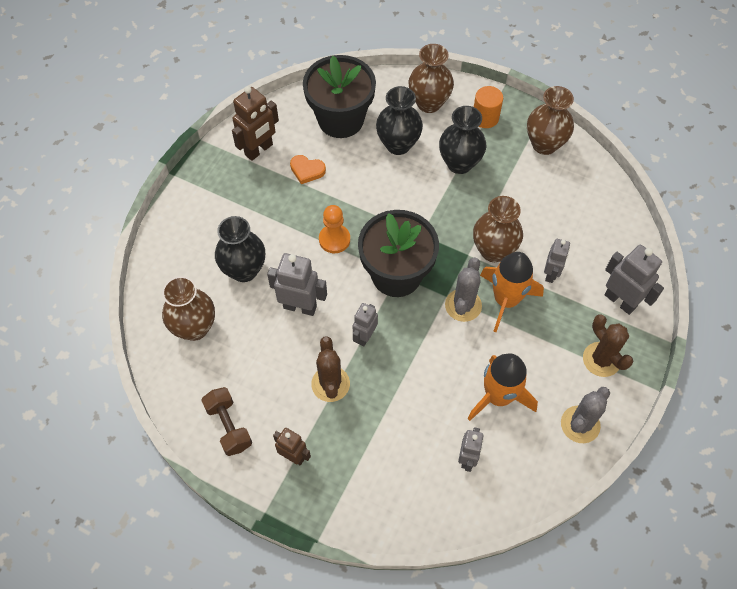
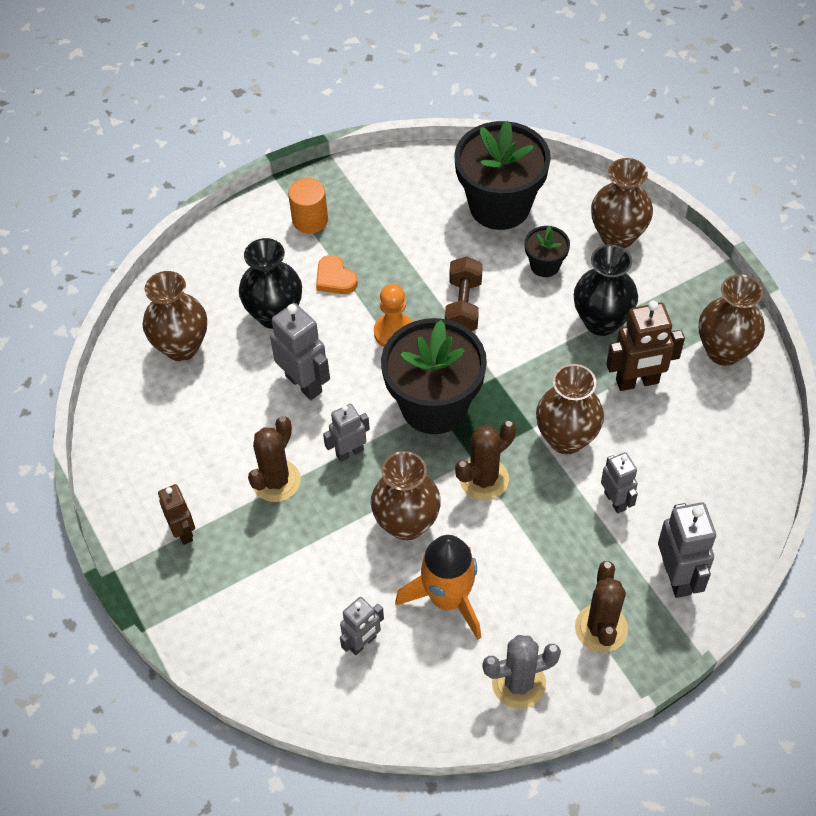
camera: 35 degrees right, 5 degrees down
brown dumbbell [201,387,252,456] -> brown dumbbell moved to [445,256,483,331]
brown robot [232,86,279,161] -> brown robot moved to [606,300,685,391]
orange heart [290,155,326,184] -> orange heart moved to [316,255,358,294]
black vase [376,86,423,155] -> black flower pot [524,226,570,277]
grey cactus [445,257,482,322] -> brown cactus [455,421,516,500]
orange cylinder [474,86,503,128] -> orange cylinder moved to [288,178,328,234]
orange rocket [480,252,544,332] -> none
grey robot [544,239,570,283] -> grey robot turned 75 degrees counterclockwise [601,452,638,514]
none -> brown vase [371,451,441,540]

